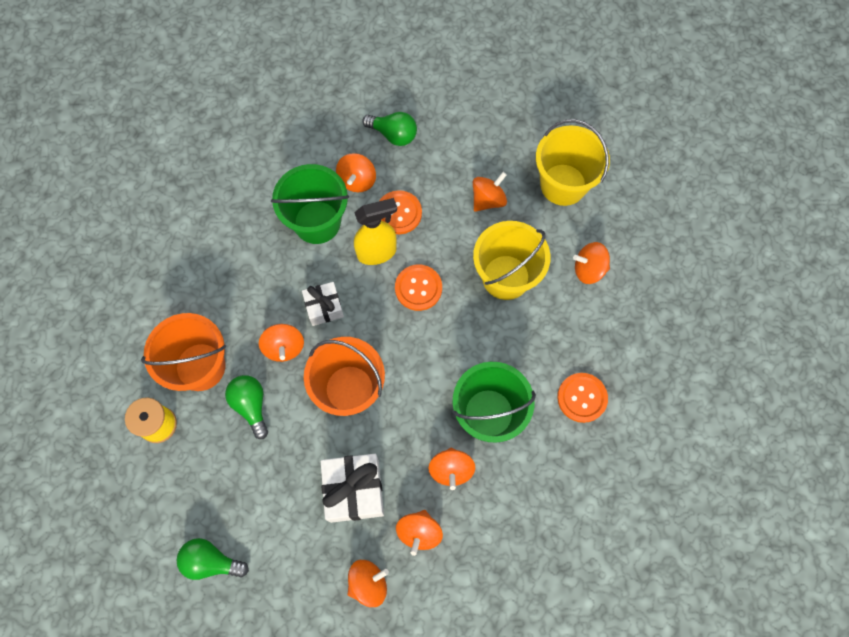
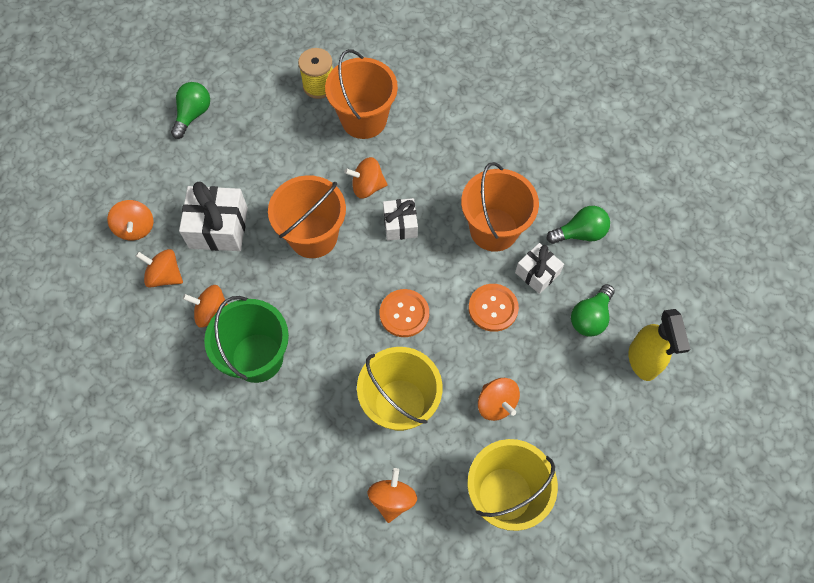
camera: 100 degrees right, 5 degrees down
green light bulb [225,375,268,439] -> green light bulb moved to [547,206,610,244]
green bucket [271,164,349,244] -> orange bucket [461,162,539,252]
orange spinning top [336,153,376,192] -> white gift [515,243,564,294]
yellow spray bottle [354,198,397,265] -> yellow spray bottle moved to [628,309,691,381]
orange button [557,373,608,423] -> none

